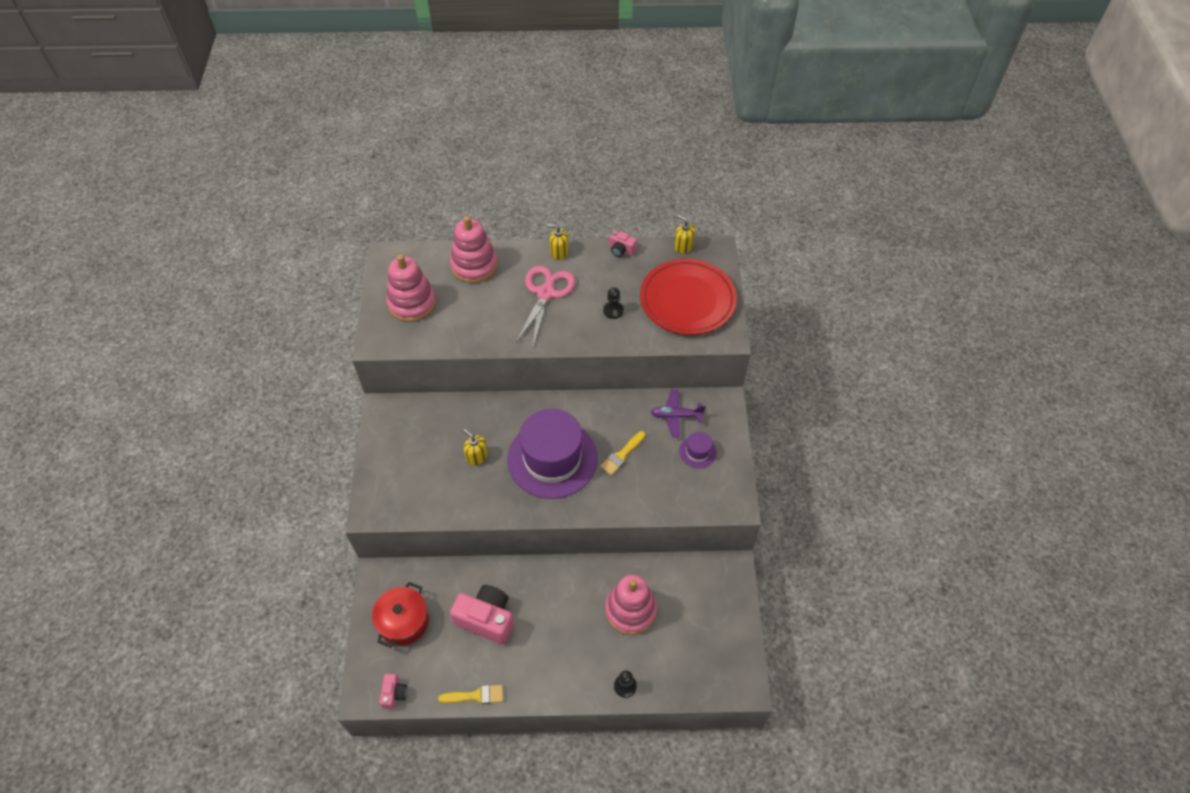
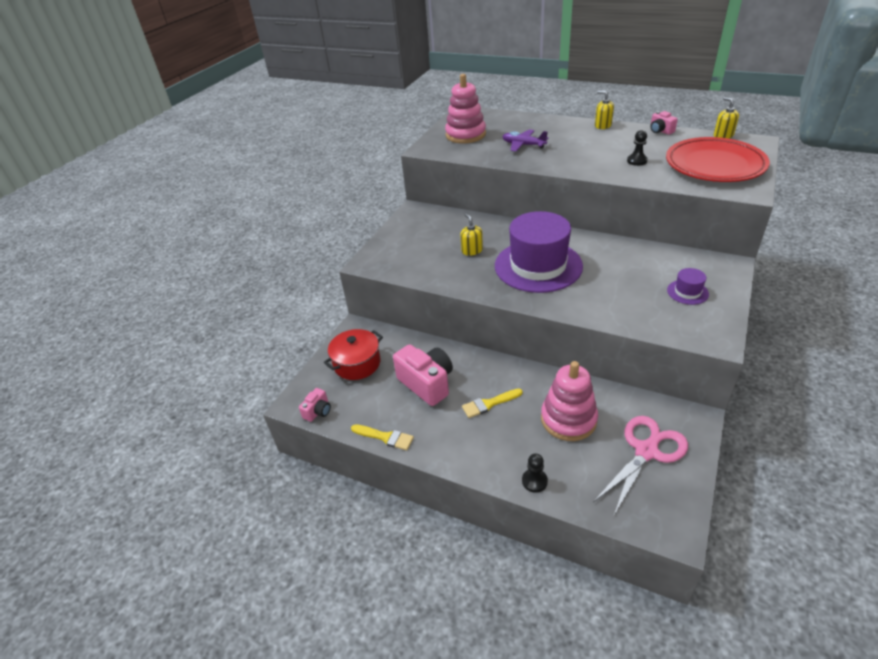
camera: 30 degrees right, 15 degrees down
pink stacking toy [450,216,498,283] -> none
pink scissors [516,266,575,347] -> pink scissors moved to [593,416,688,515]
yellow brush [600,431,645,476] -> yellow brush moved to [462,388,523,418]
purple plane [651,389,706,438] -> purple plane moved to [502,129,548,151]

